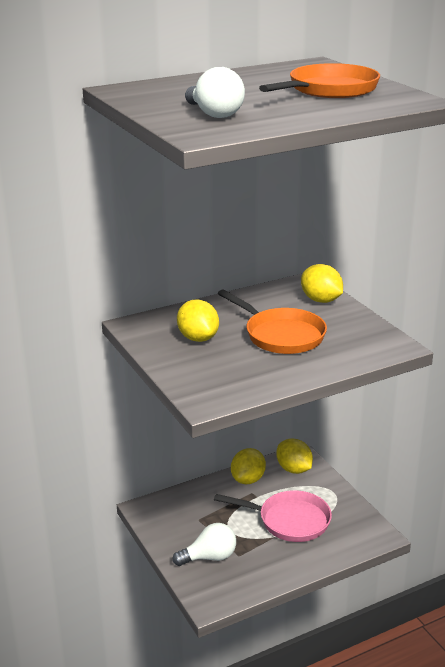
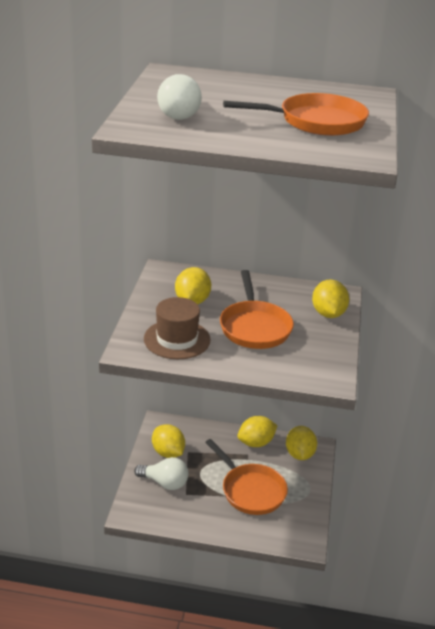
camera: 35 degrees right, 5 degrees up
pink pan [214,490,332,542] -> orange pan [205,439,288,515]
none -> brown hat [144,297,211,359]
none -> yellow lemon [152,424,185,458]

